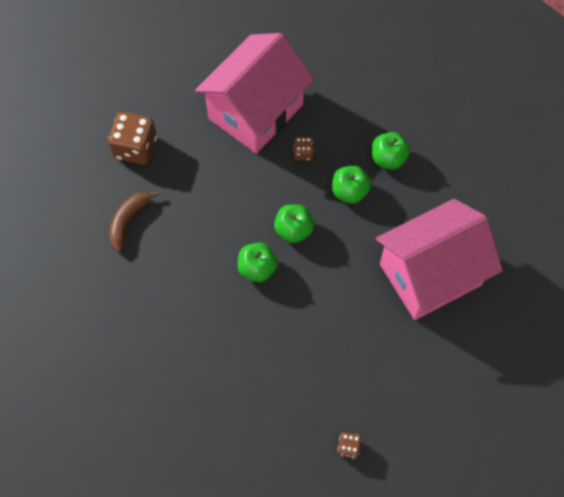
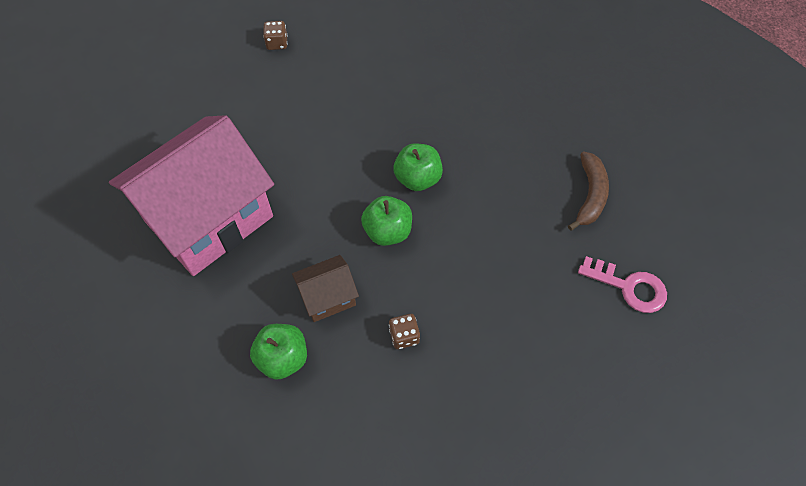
camera: 165 degrees right, 5 degrees down
brown dice [108,112,157,164] -> pink key [578,256,667,313]
pink house [195,33,314,154] -> none
green apple [332,165,371,204] -> brown house [292,255,359,322]

